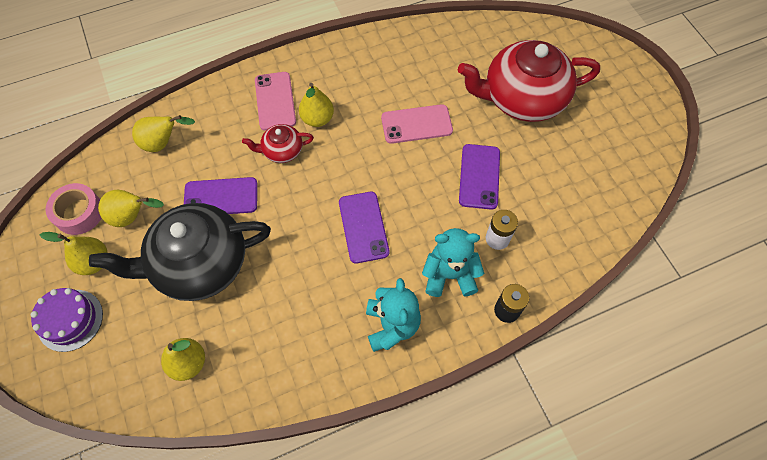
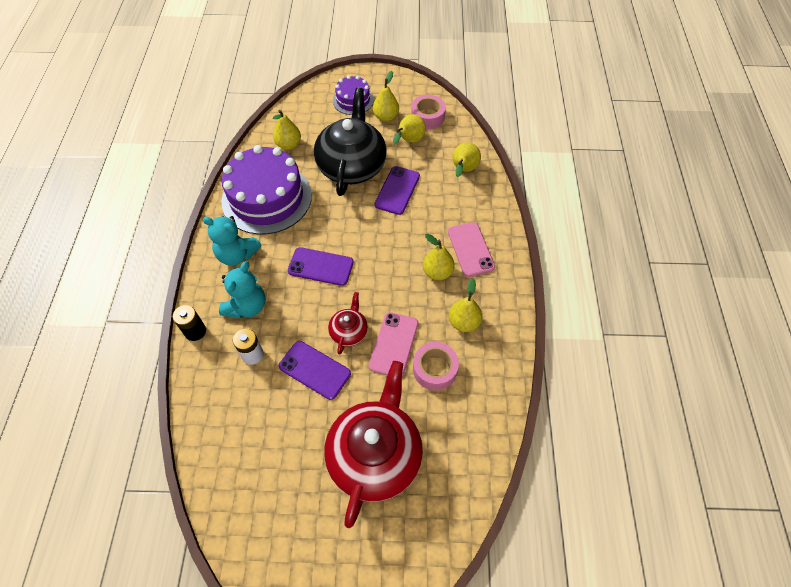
camera: 115 degrees right, 5 degrees down
red teapot [242,124,314,163] -> red teapot moved to [328,292,368,355]
pink phone [255,72,296,131] -> pink phone turned 60 degrees clockwise [448,222,495,277]
none -> purple cake [221,145,312,235]
none -> pink tape [413,342,459,390]
none -> yellow pear [449,279,482,332]

